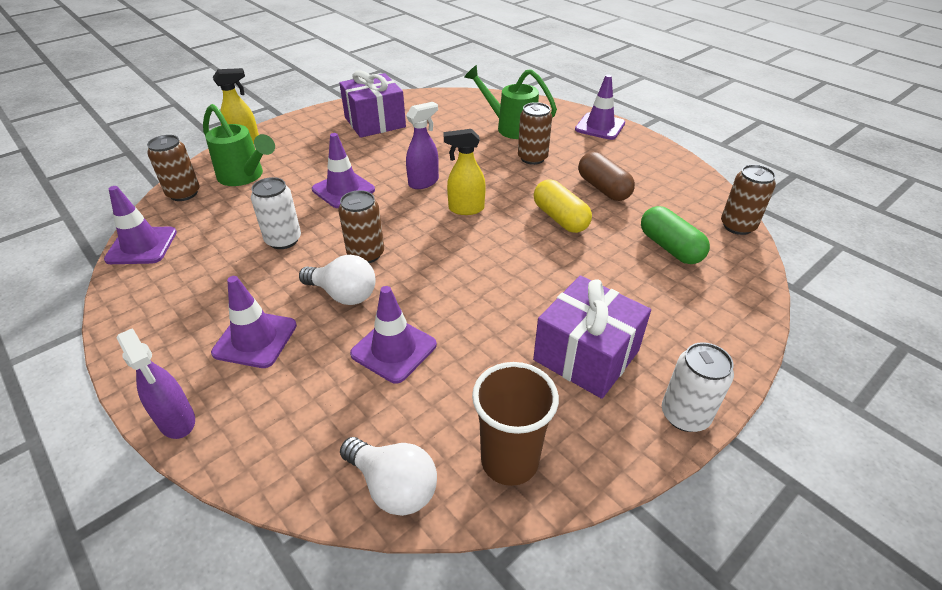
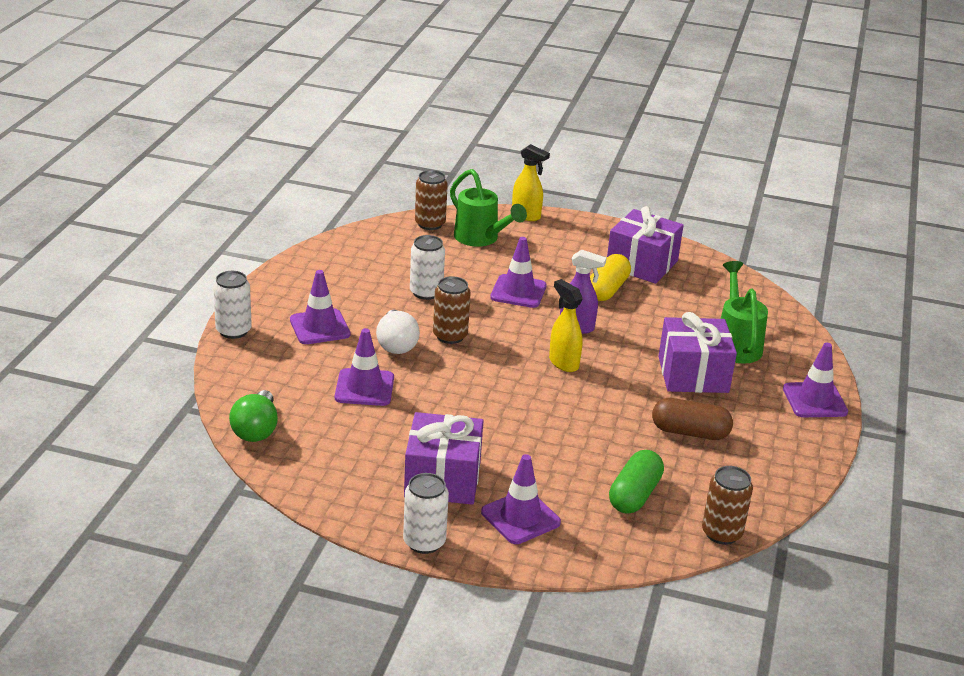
camera: 55 degrees right, 10 degrees down
purple traffic cone [104,186,177,264] -> purple traffic cone moved to [481,454,561,544]
purple spray bottle [117,328,195,439] -> white can [213,271,252,339]
green watering can [203,104,275,186] -> green watering can turned 45 degrees counterclockwise [450,169,527,247]
white light bulb [340,437,437,516] -> green light bulb [229,390,278,442]
brown cup [472,362,559,486] -> none
brown can [518,102,552,165] -> purple gift [658,312,737,393]
yellow capsule [534,179,592,233] -> yellow capsule moved to [590,254,631,301]
brown capsule [578,152,635,201] -> brown capsule turned 75 degrees clockwise [652,398,733,440]

